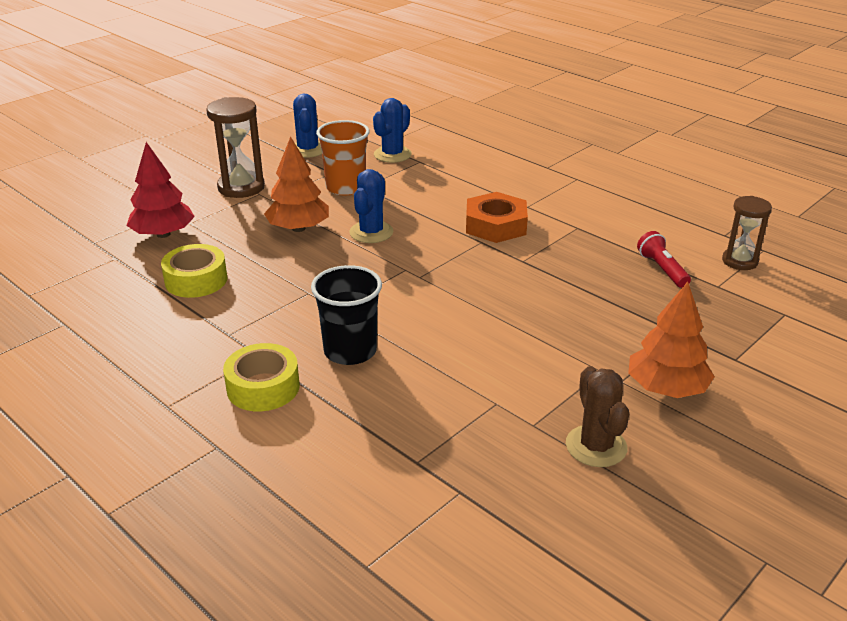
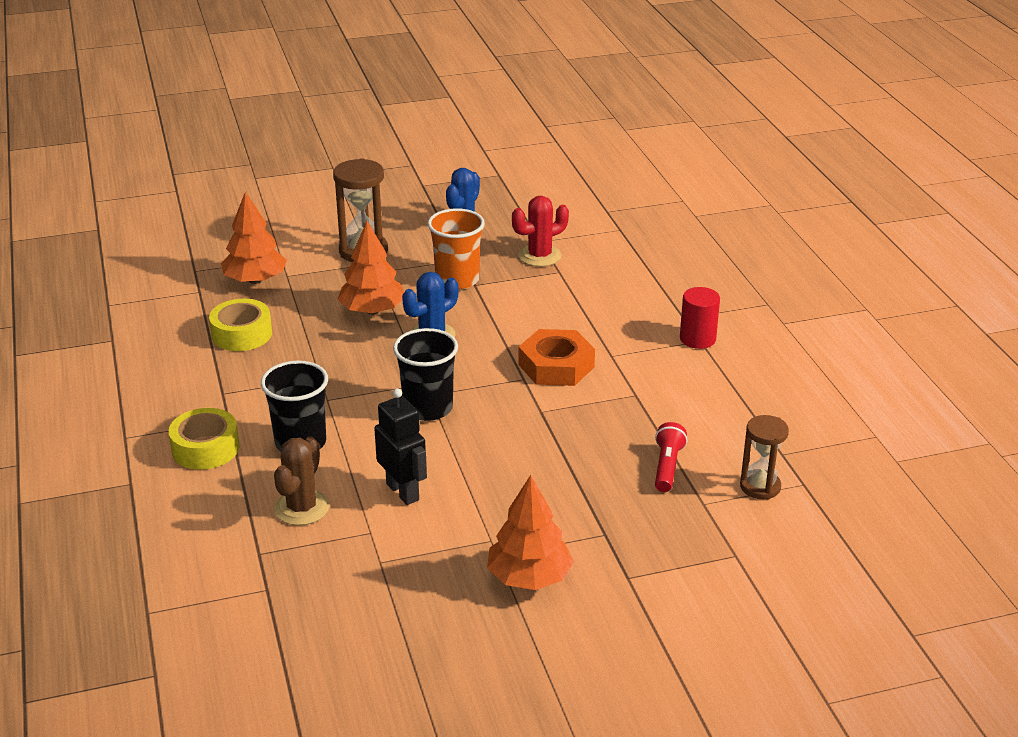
camera: 30 degrees right, 0 degrees up
red tree [126,142,195,238] -> orange tree [221,192,287,284]
blue cactus [373,98,412,163] -> red cactus [512,196,569,267]
brown cactus [566,366,629,467] -> brown cactus moved to [274,436,329,525]
none -> black robot [374,388,427,505]
none -> black cup [393,328,458,421]
none -> red cylinder [680,287,720,349]

